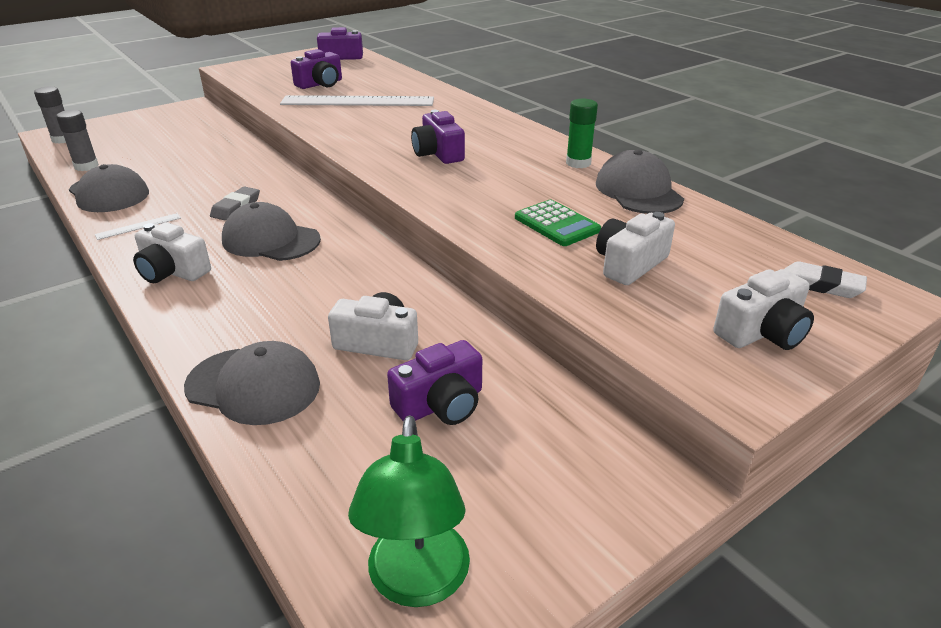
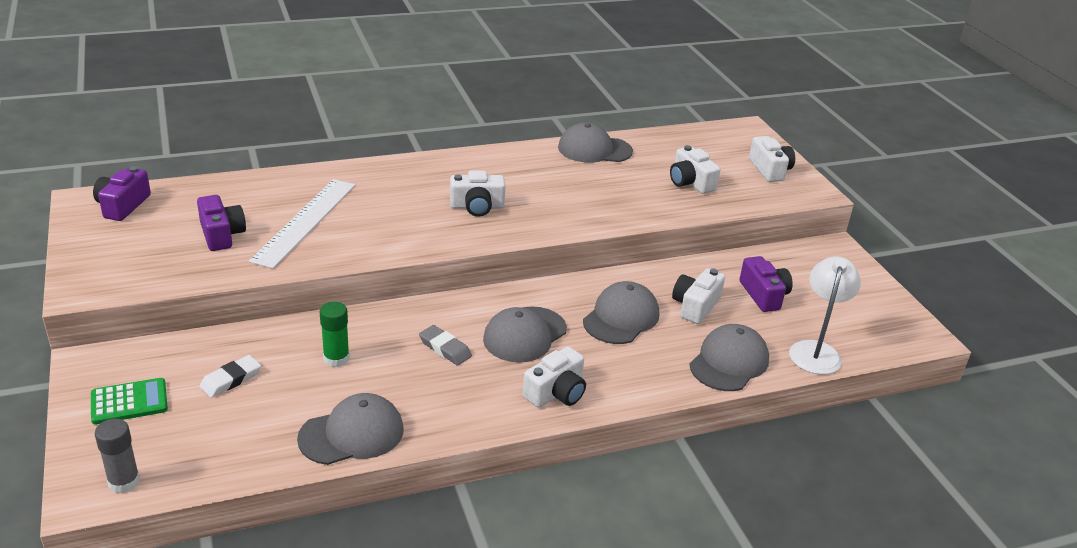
camera: 75 degrees left, 0 degrees up
grey glue stick [56,110,99,171] -> none
white ruler [95,213,181,240] -> none
green lamp [348,415,470,607] -> none
purple camera [411,110,465,164] -> white camera [450,170,506,217]
green calculator [515,200,601,246] -> green calculator moved to [91,378,168,424]
green glue stick [566,99,598,168] -> green glue stick moved to [320,302,350,367]
white eraser [785,261,867,298] -> white eraser moved to [199,355,261,398]
none -> grey cap [583,281,659,344]
none -> white lamp [789,256,861,374]

